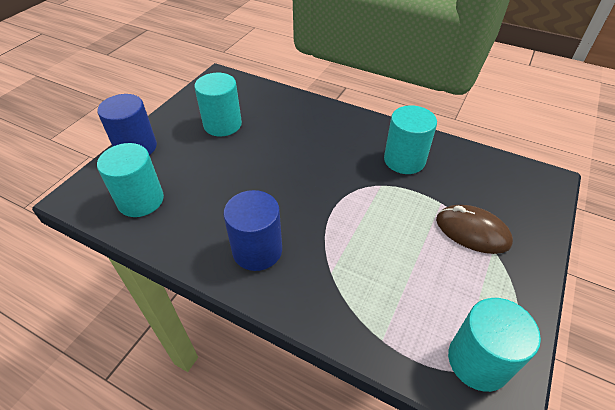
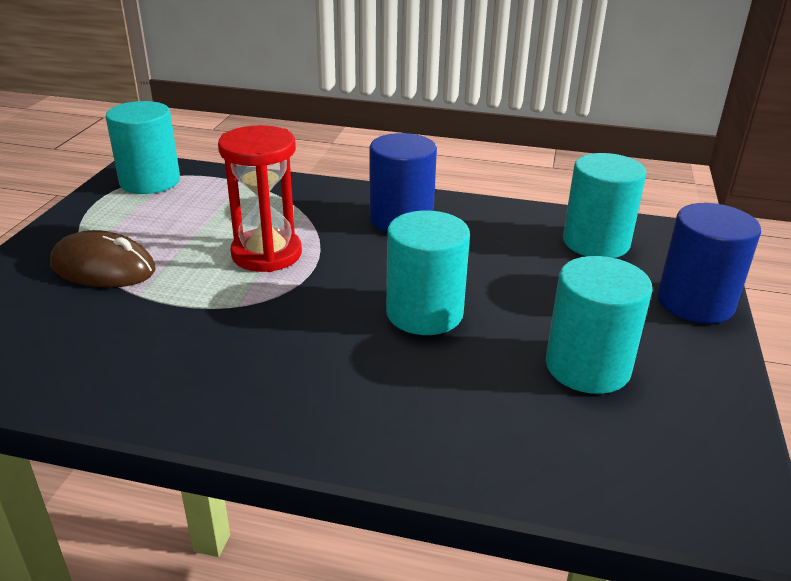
camera: 165 degrees right, 15 degrees down
turquoise cylinder [384,105,437,174] -> turquoise cylinder moved to [386,211,470,335]
none -> red hourglass [218,125,302,272]

